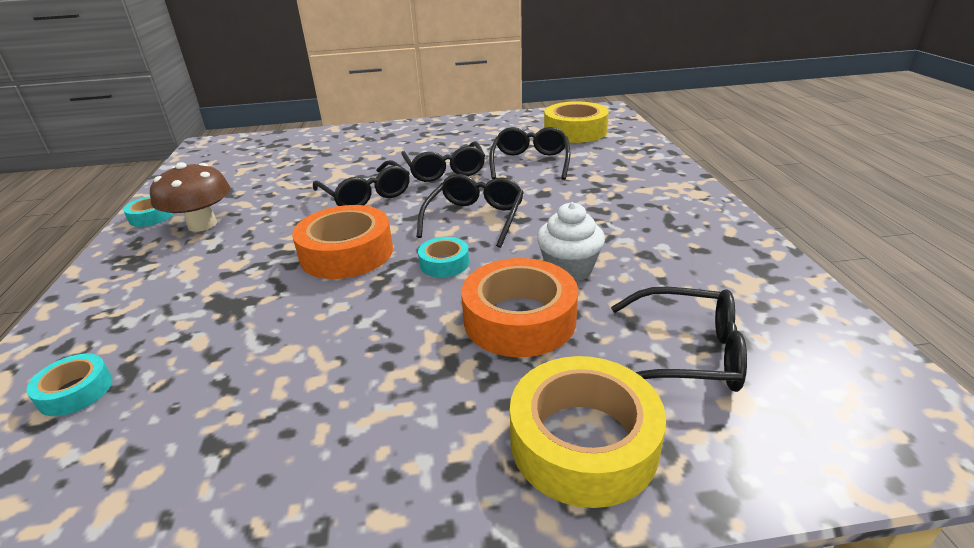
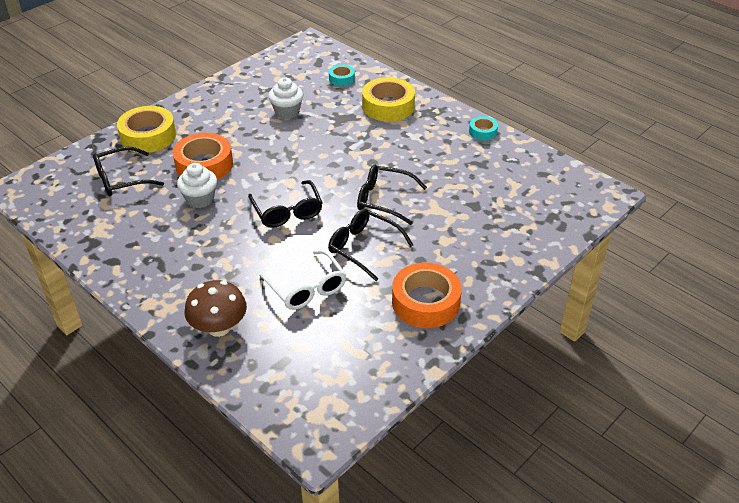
camera: 140 degrees right, 10 degrees up
brown mushroom [150,162,230,232] -> brown mushroom moved to [185,280,247,337]
orange tape [292,205,393,279] -> orange tape moved to [392,263,462,328]
turquoise tape [418,237,469,277] -> none
black glasses [489,127,570,180] -> white glasses [259,250,347,310]
yellow tape [544,101,609,143] -> yellow tape moved to [362,77,415,122]
none -> white cupcake [268,77,303,119]

